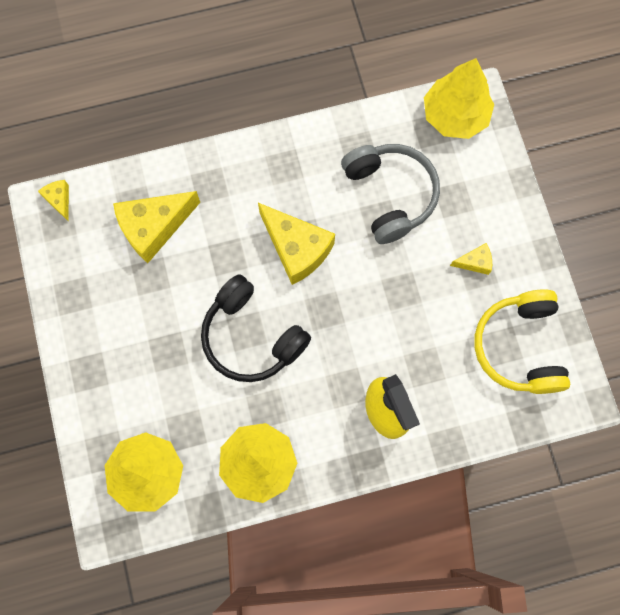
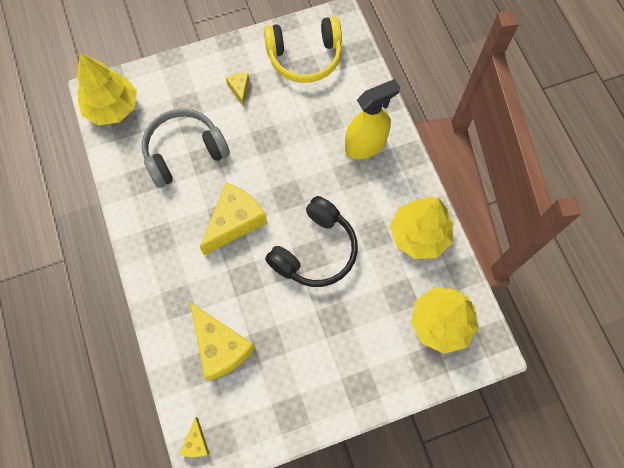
camera: 95 degrees left, 5 degrees down
yellow cheese [38,180,69,221] -> yellow cheese turned 60 degrees counterclockwise [179,417,209,457]

